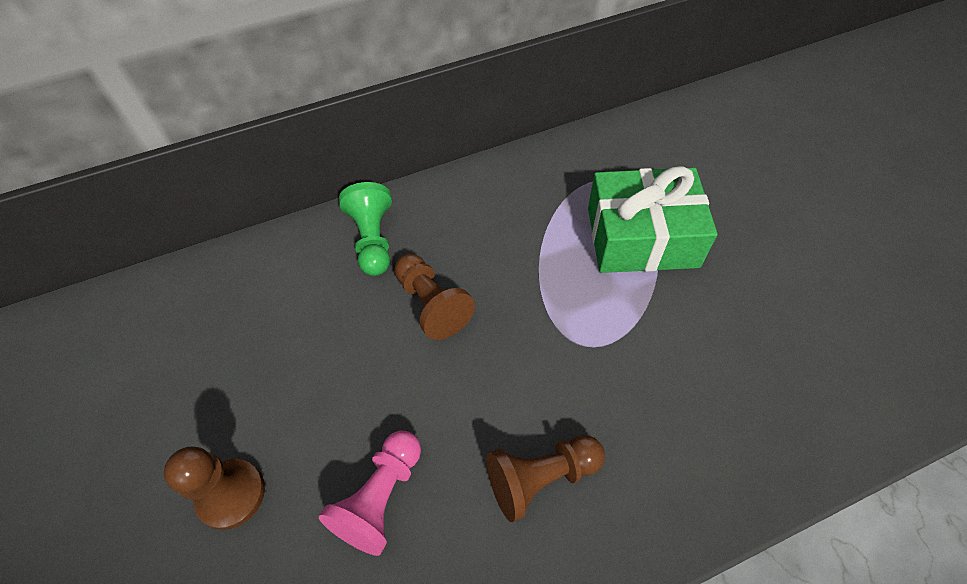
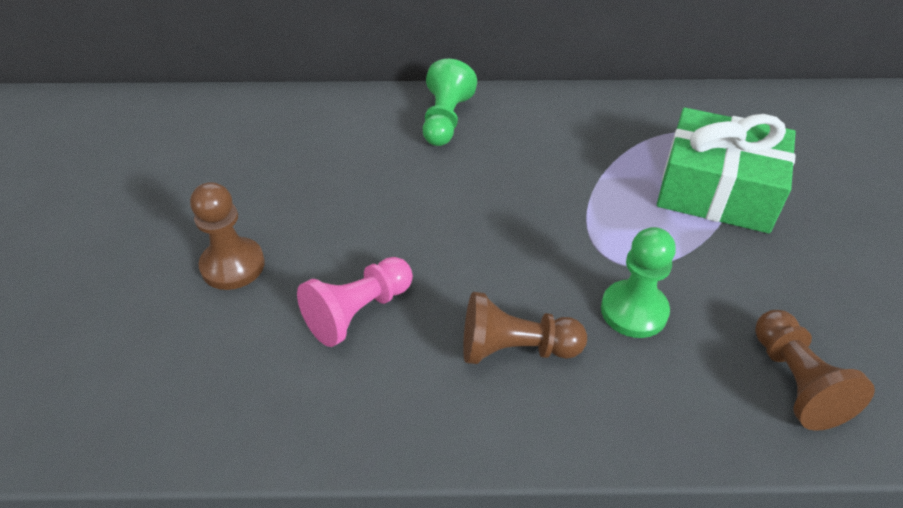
camera: 20 degrees right, 10 degrees down
brown pawn [394,254,475,340] -> brown pawn moved to [755,310,875,431]
none -> green pawn [601,227,676,338]

